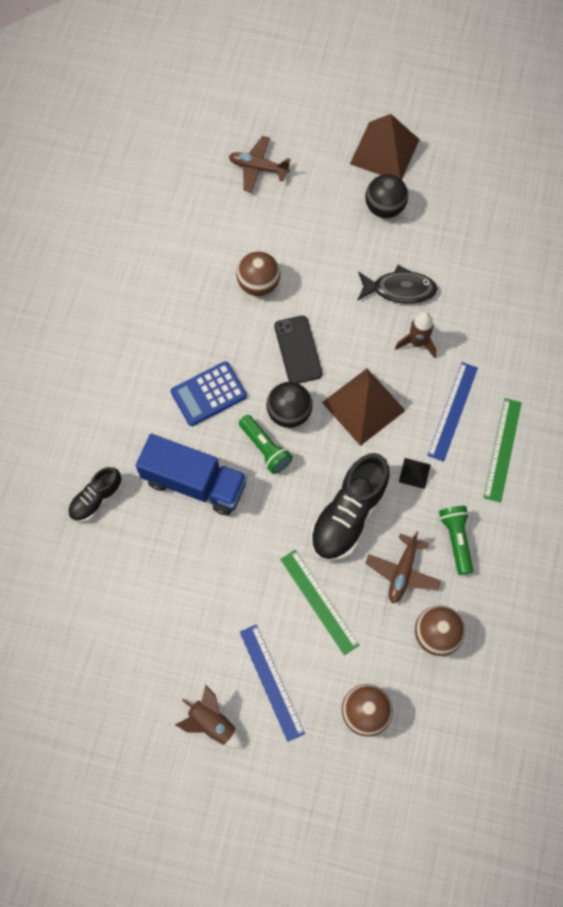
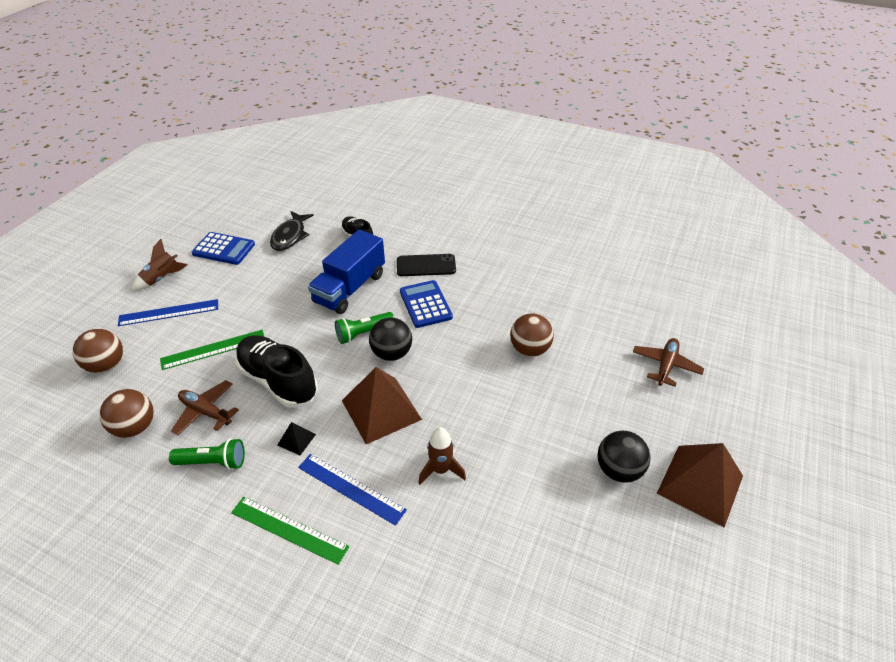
camera: 100 degrees right, 25 degrees down
black phone [274,316,323,384] -> black phone moved to [397,254,456,276]
black fish [357,265,438,304] -> black fish moved to [270,211,314,251]
none -> blue calculator [192,232,255,265]

